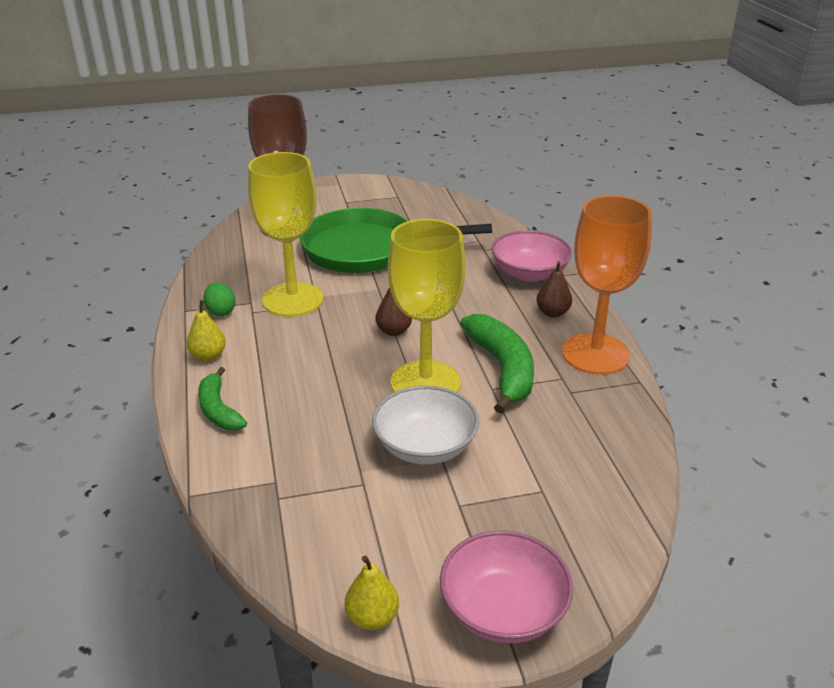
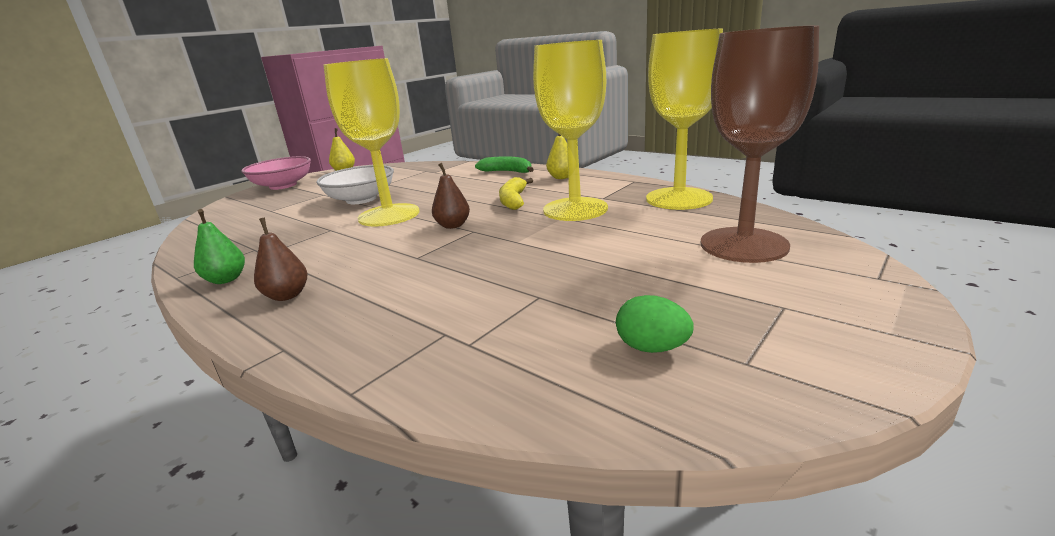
camera: 145 degrees right, 10 degrees down
green egg [204,282,235,316] -> green egg moved to [616,295,694,353]
green pan [300,208,492,273] -> none
green banana [460,314,534,413] -> none
pink bowl [491,231,572,282] -> none
orange goblet [562,195,652,375] -> green pear [194,209,245,284]
none -> yellow banana [499,177,533,210]
none -> yellow goblet [646,29,723,210]

